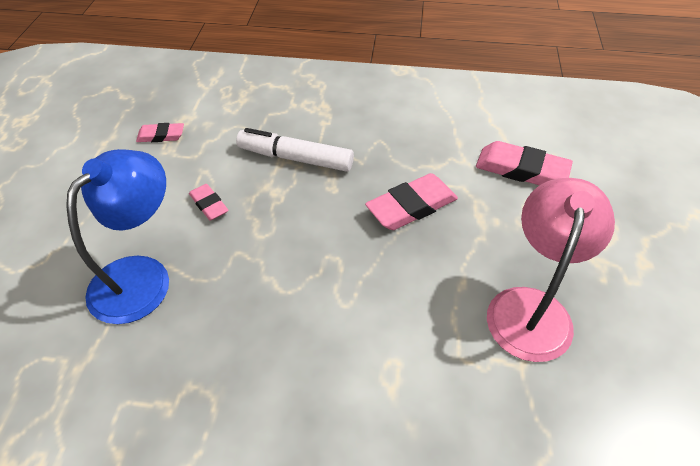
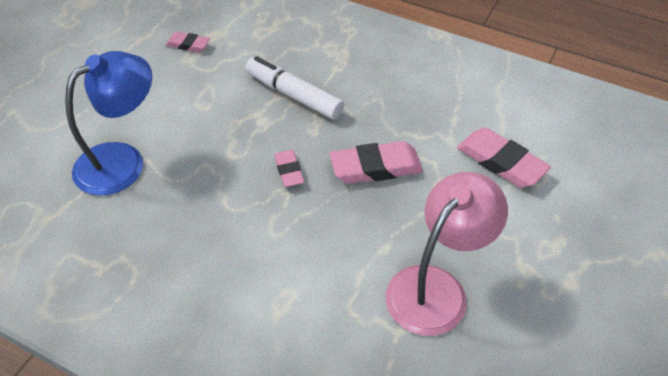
camera: 20 degrees right, 0 degrees up
pink eraser [189,184,229,221] -> pink eraser moved to [274,150,304,187]

